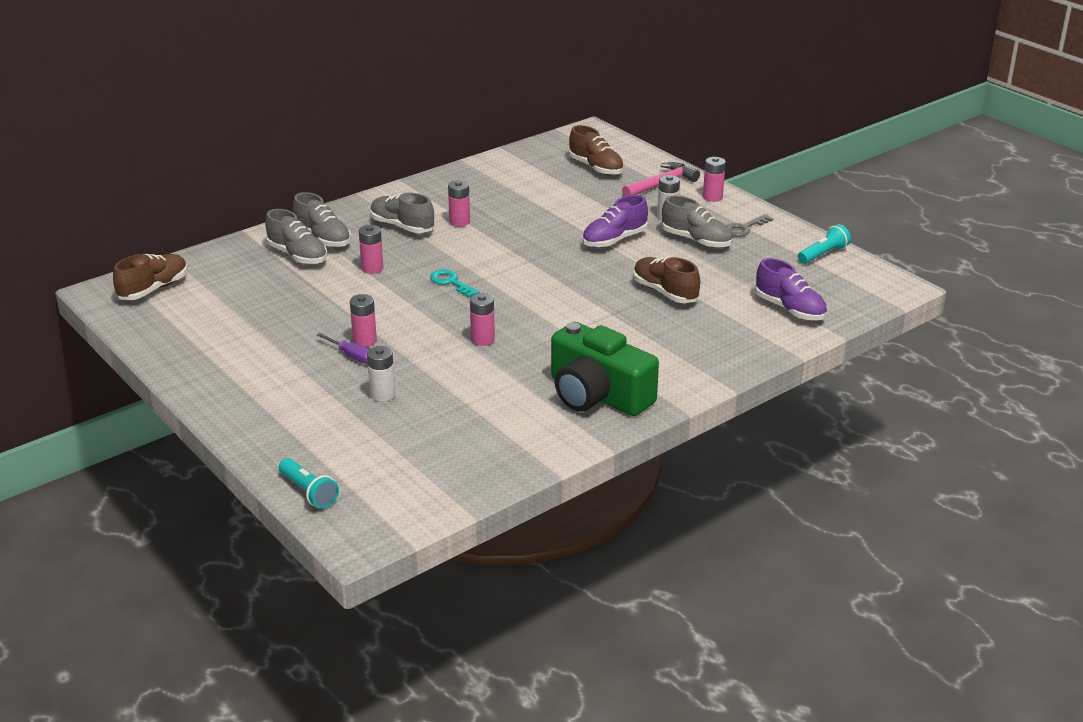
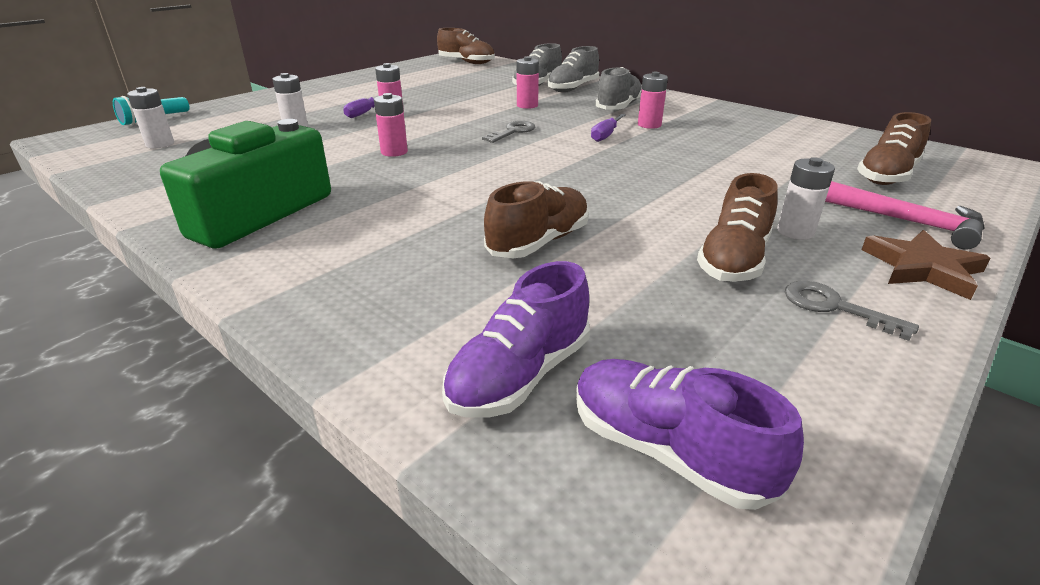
camera: 80 degrees right, 0 degrees up
turquoise key [430,269,479,298] -> grey key [482,121,535,143]
purple shoe [582,195,648,248] -> purple shoe moved to [576,359,804,510]
grey shoe [662,196,732,248] -> brown shoe [697,173,778,282]
pink battery [703,157,726,202] -> brown star [861,230,991,300]
turquoise flashlight [798,224,851,264] -> none
none -> white battery [127,87,174,149]
none -> purple screwdriver [591,114,626,142]

